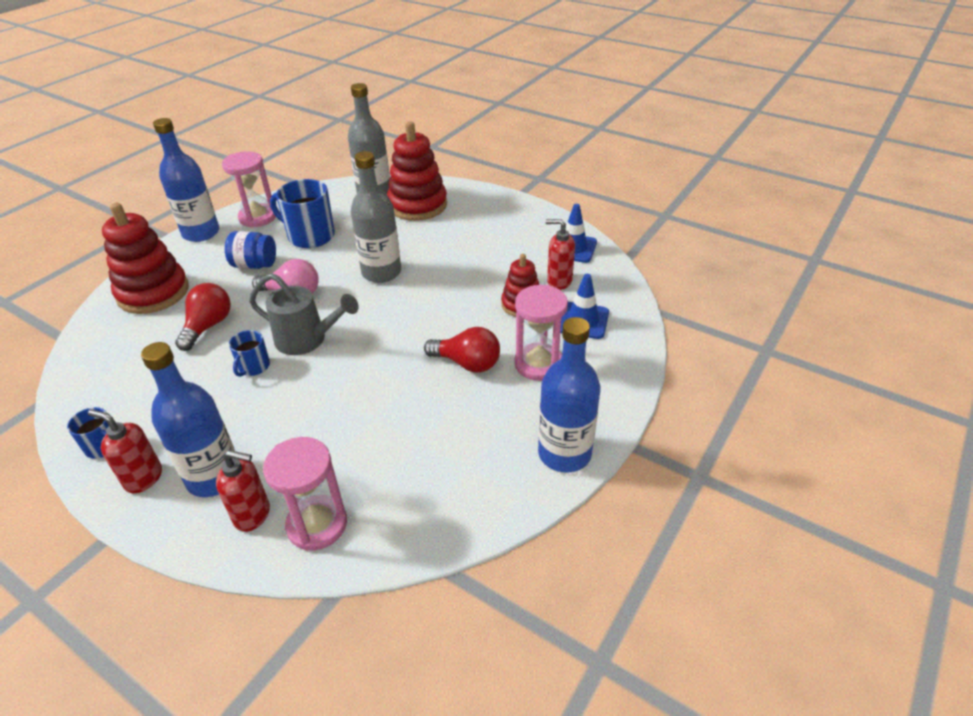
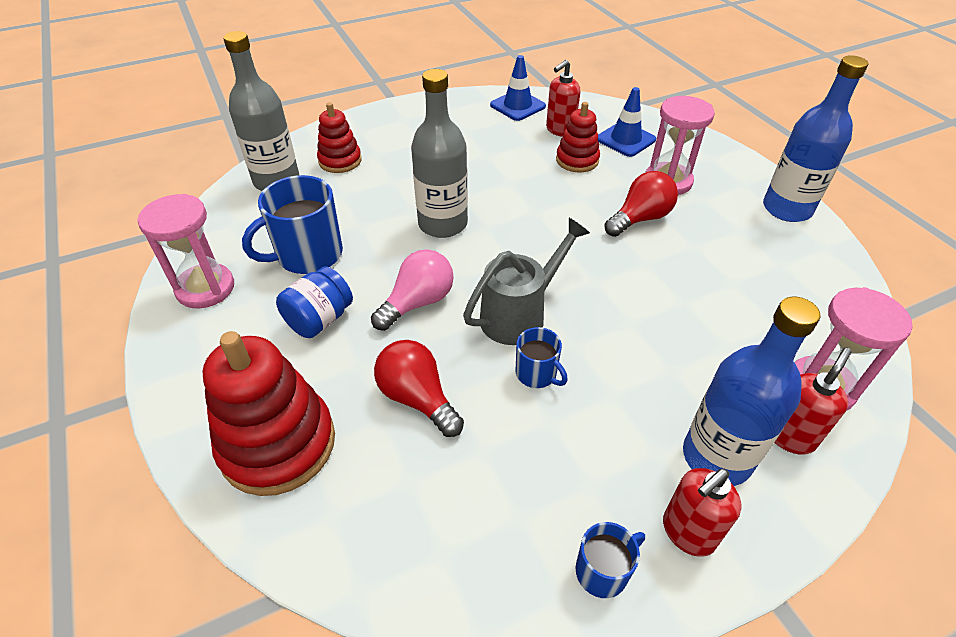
camera: 60 degrees left, 5 degrees up
blue bottle [153,118,219,242] -> none
red stacking toy [387,121,447,221] -> red stacking toy [317,102,362,173], size x0.58

